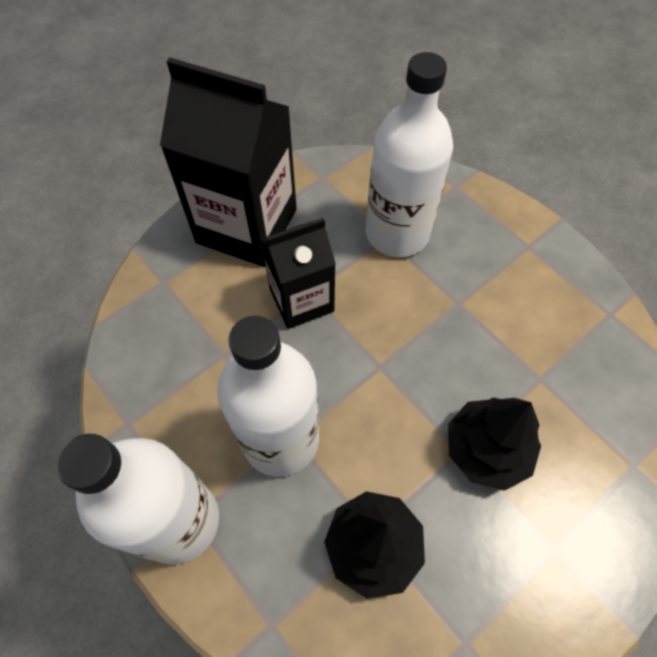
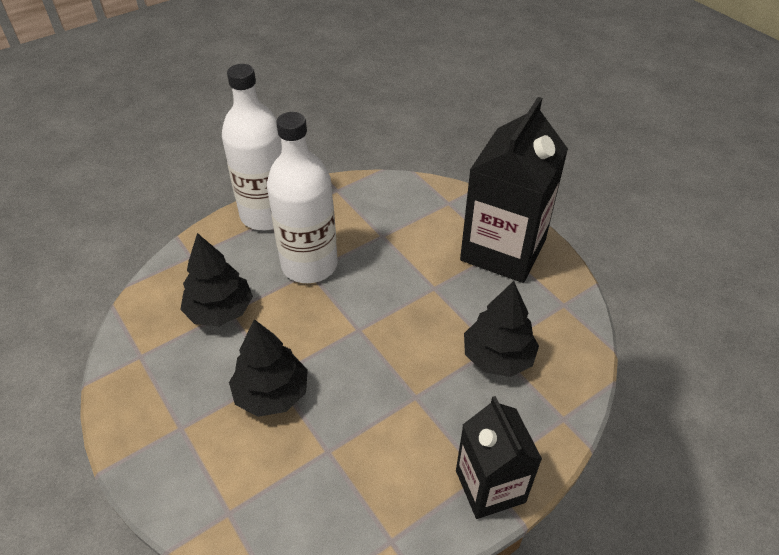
camera: 95 degrees right, 15 degrees down
black carton [261,218,336,329] -> black carton moved to [456,396,542,519]
white bottle [366,52,453,257] -> black tree [464,281,539,377]

